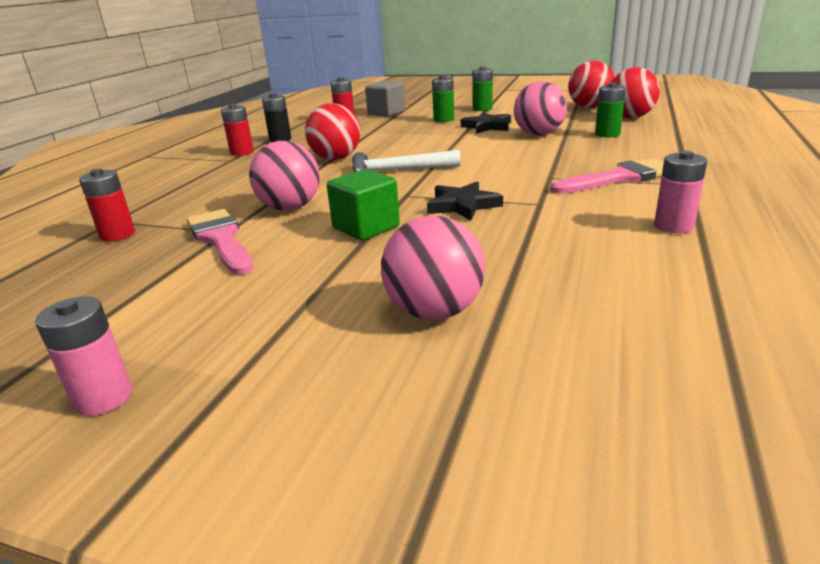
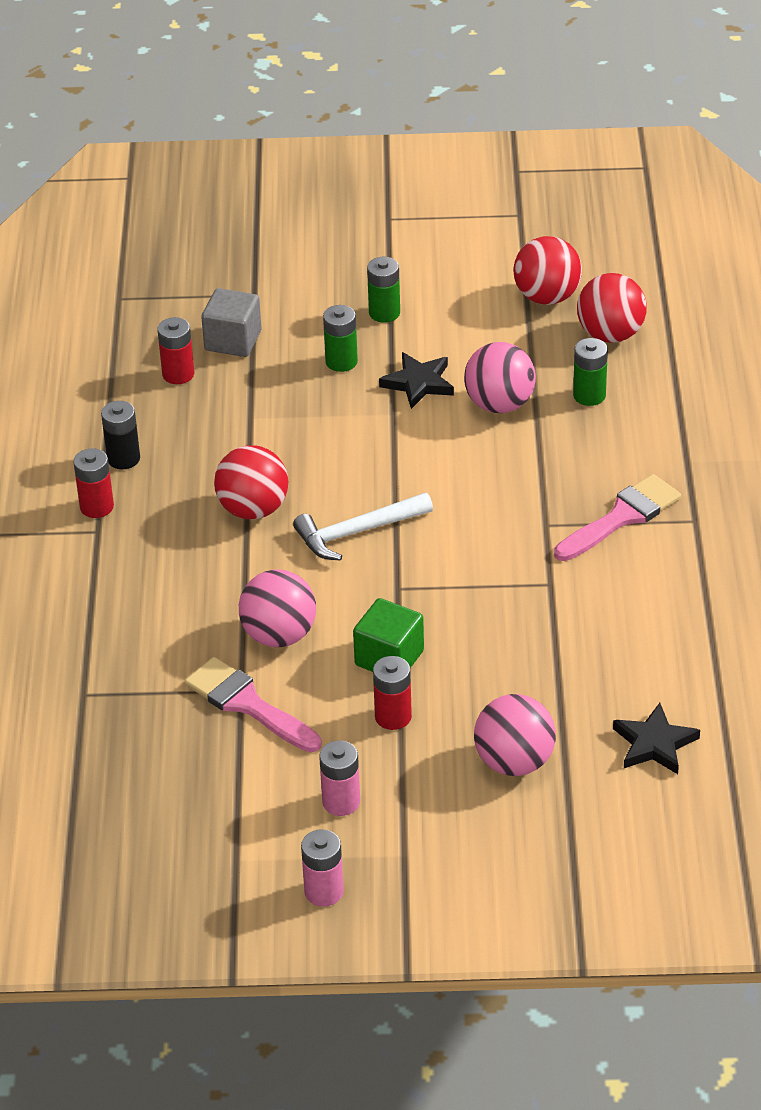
camera: 20 degrees left, 15 degrees up
red battery [79,168,135,241] -> red battery moved to [373,656,412,730]
black star [427,182,503,220] -> black star moved to [613,703,700,774]
pink battery [654,151,707,233] -> pink battery moved to [319,740,360,816]

